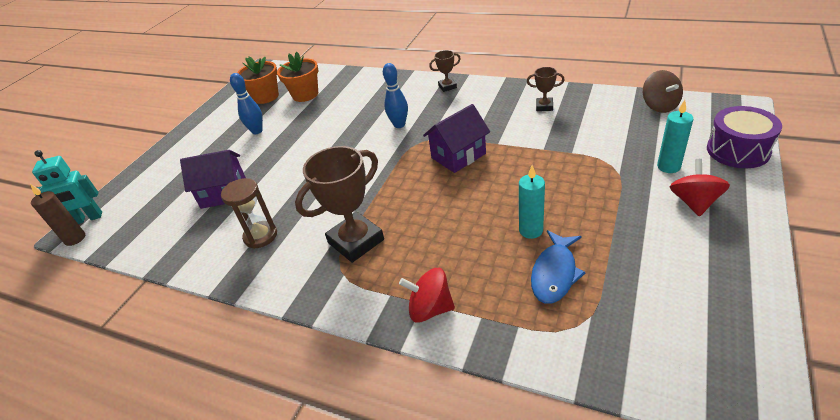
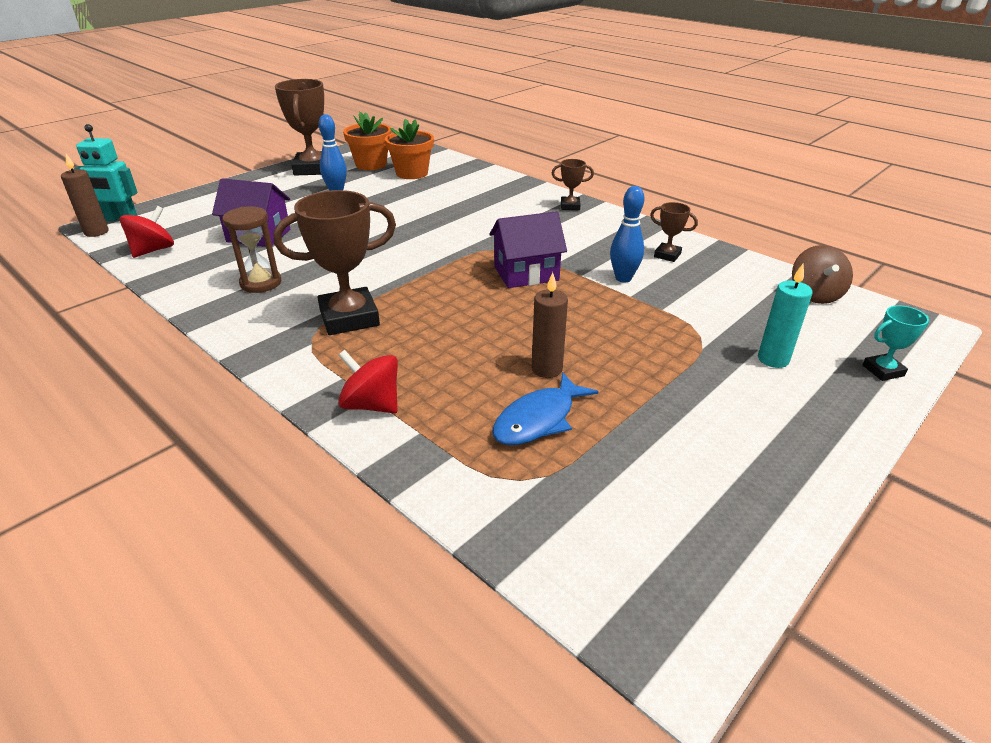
camera: 15 degrees right, 5 degrees down
blue bowling pin [383,63,408,128] -> blue bowling pin moved to [610,186,644,282]
turquoise candle [519,165,545,239] -> brown candle [532,272,568,378]
red spinning top [670,159,730,217] -> red spinning top moved to [120,206,174,258]
purple drum [707,106,782,168] -> turquoise trophy [863,305,929,381]
none -> brown trophy [275,79,324,175]

